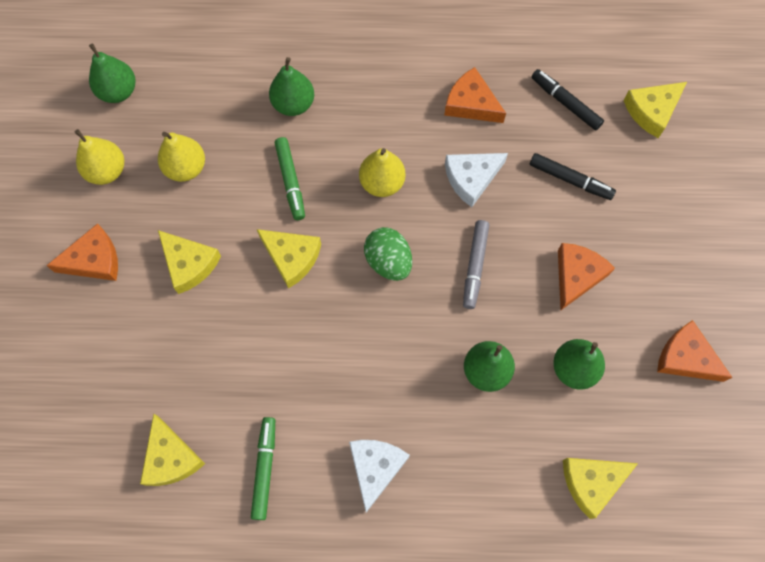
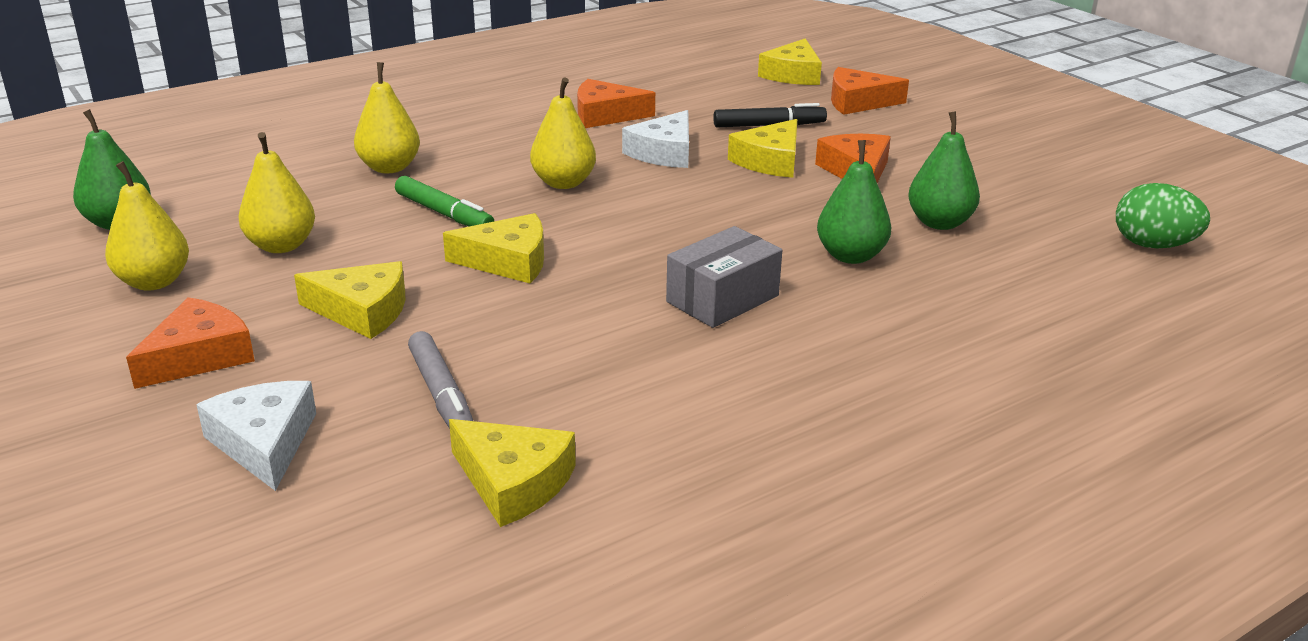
camera: 35 degrees left, 40 degrees down
green marker [251,417,275,520] -> none
green pear [269,57,314,116] -> yellow pear [354,62,420,173]
white cheese [349,440,410,513] -> white cheese moved to [196,381,316,491]
green egg [364,227,412,281] -> green egg moved to [1116,183,1210,249]
grey marker [463,220,489,309] -> grey marker moved to [408,331,473,429]
black marker [531,69,604,130] -> none
yellow cheese [563,458,638,519] -> yellow cheese moved to [728,119,797,178]
orange cheese [657,320,733,382] -> orange cheese moved to [831,67,909,115]
none -> grey box [666,226,782,328]

